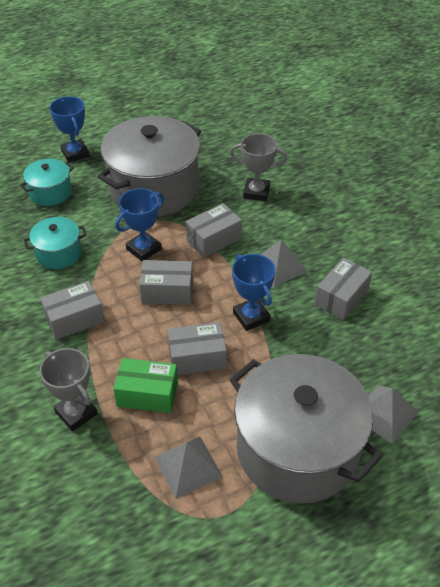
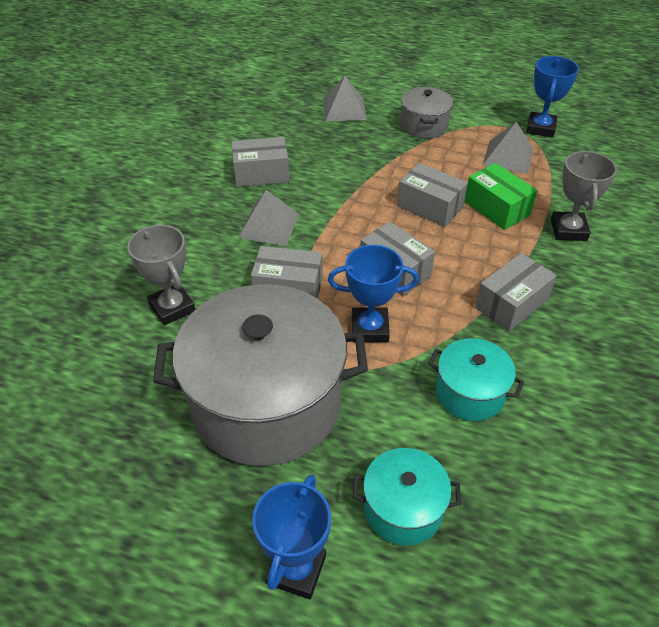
camera: 135 degrees left, 0 degrees up
grey box [40,281,104,340] -> grey box turned 60 degrees counterclockwise [475,253,557,332]
grey pot [230,354,382,504] -> grey pot [401,87,453,139], size x0.47
blue trophy [232,254,276,331] -> blue trophy moved to [526,56,579,138]

